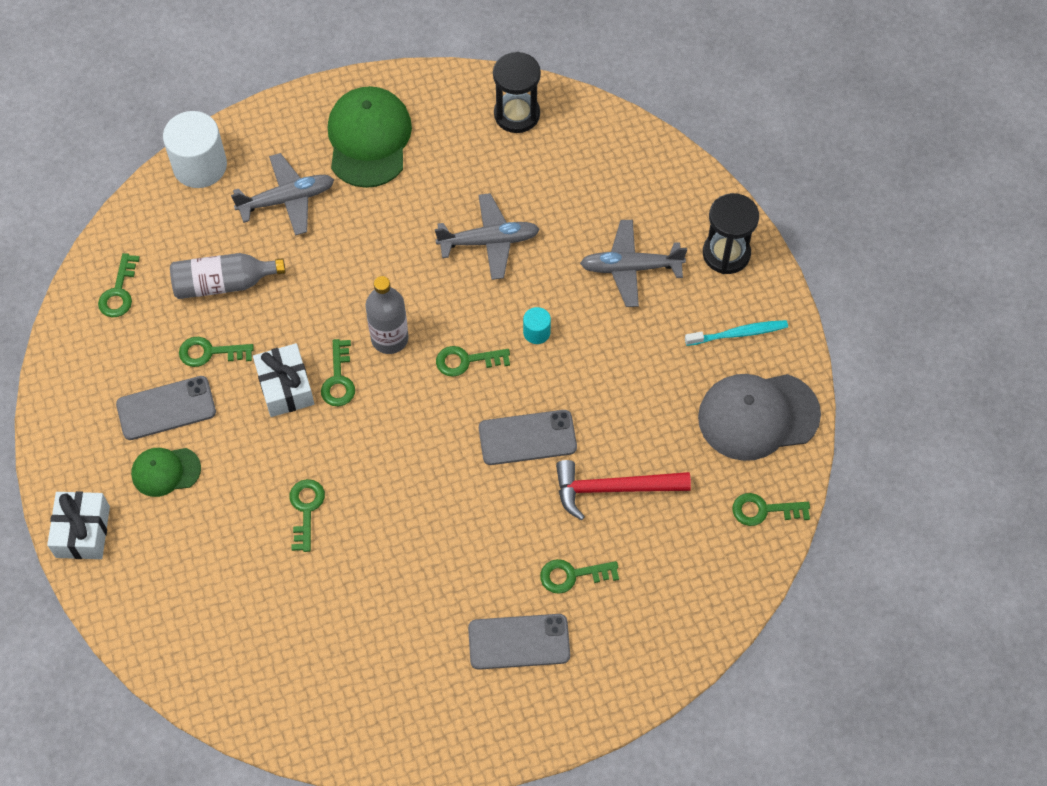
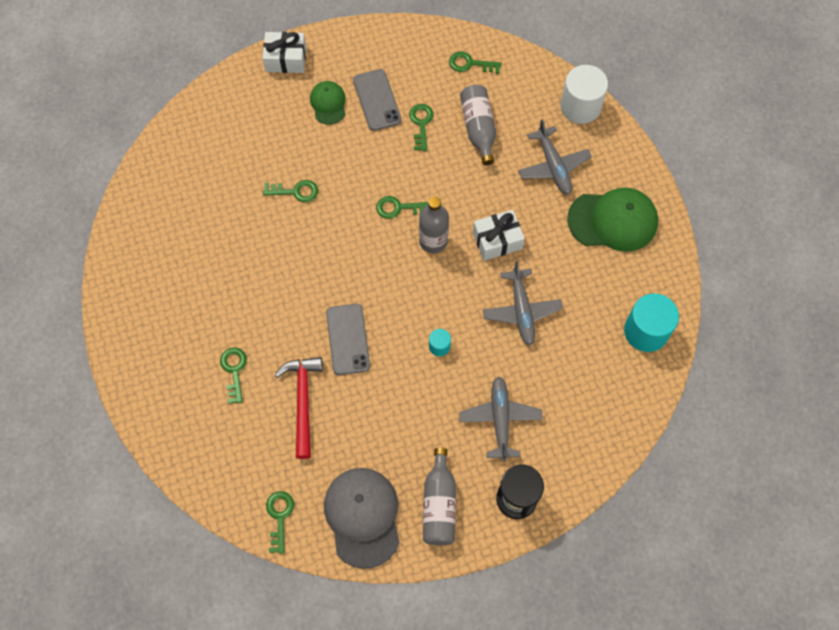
camera: 90 degrees right, 5 degrees up
white gift [253,343,314,417] -> white gift moved to [473,210,525,261]
green key [436,346,510,377] -> none
grey phone [468,614,570,670] -> none
black hourglass [493,52,541,133] -> turquoise cylinder [624,293,679,352]
turquoise toothbrush [685,320,788,346] -> grey bottle [423,448,456,545]

